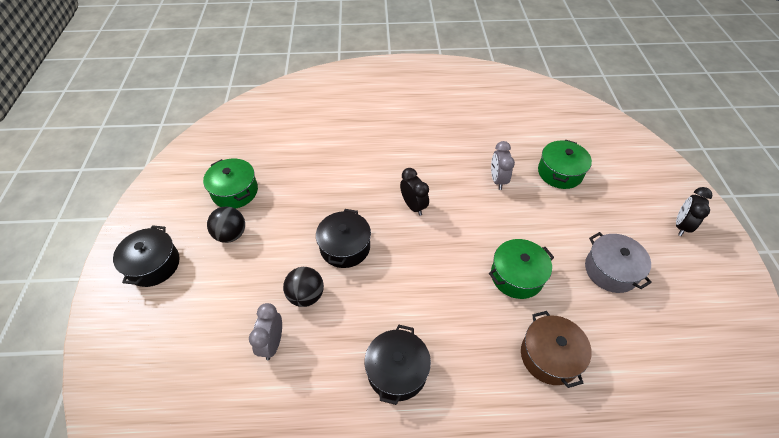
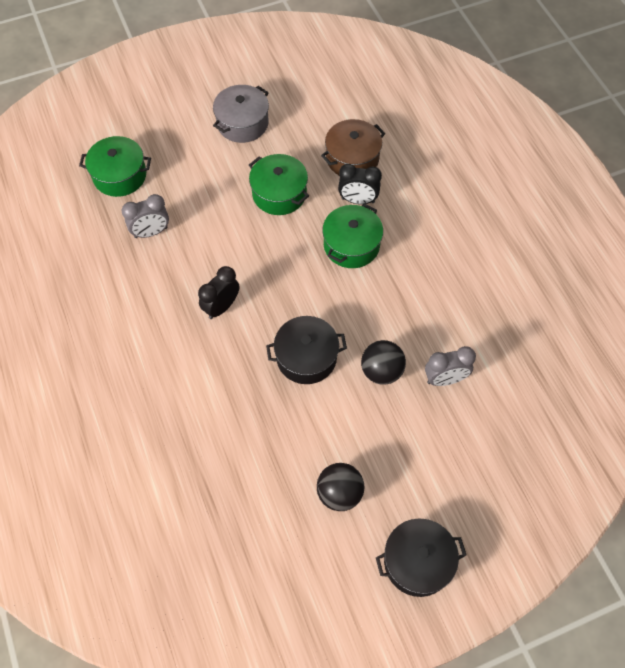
camera: 110 degrees left, 10 degrees up
green pot [203,159,258,209] -> green pot moved to [322,203,383,268]
black pot [364,325,431,405] -> none
black clock [676,187,712,236] -> black clock moved to [338,164,382,204]

